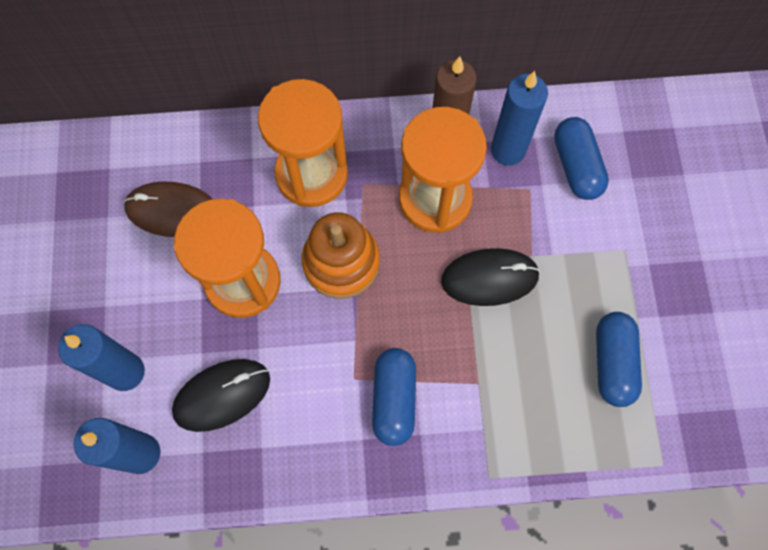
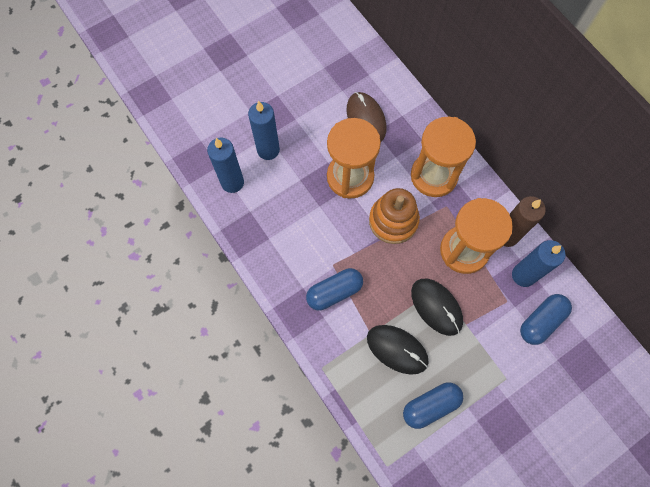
camera: 60 degrees right, 0 degrees up
black mouse [172,359,270,432] -> black mouse moved to [367,325,429,375]

